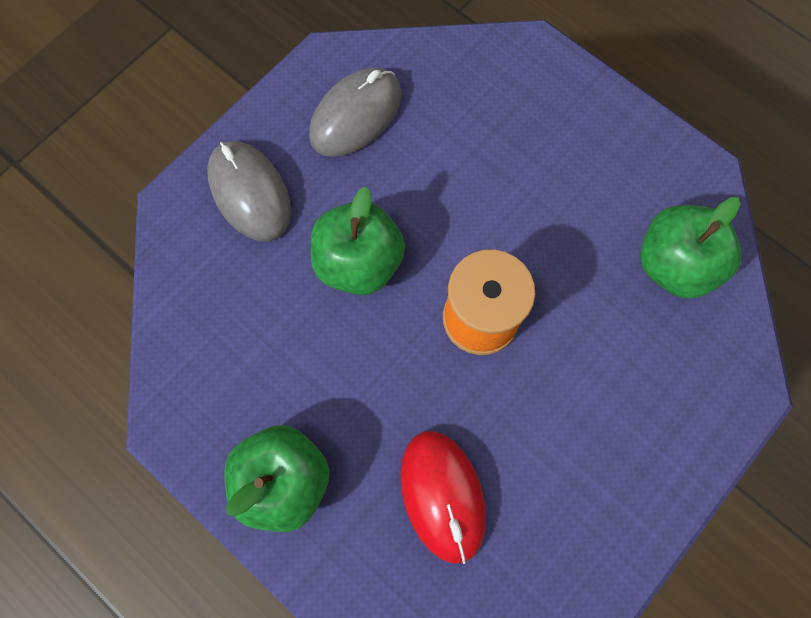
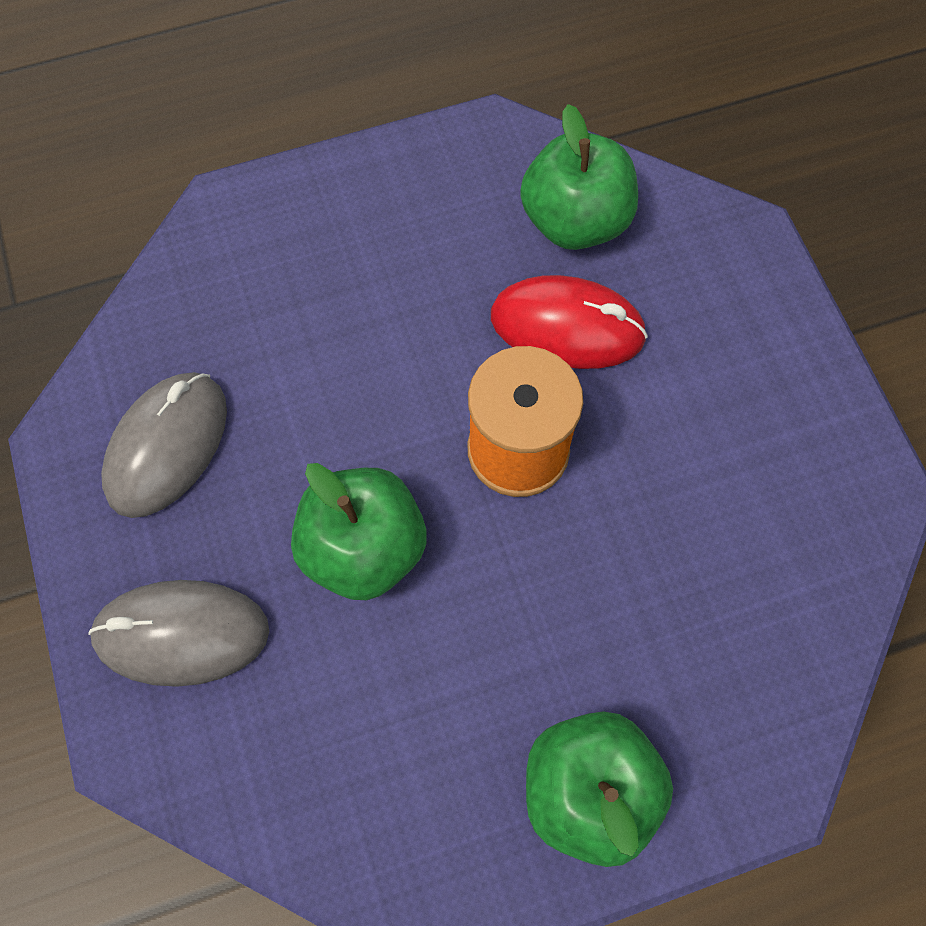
camera: 60 degrees left, 5 degrees down
grey mouse [309,68,401,157] -> grey mouse turned 45 degrees clockwise [101,372,227,518]
red mouse [400,431,486,564] -> red mouse moved to [491,275,648,369]

